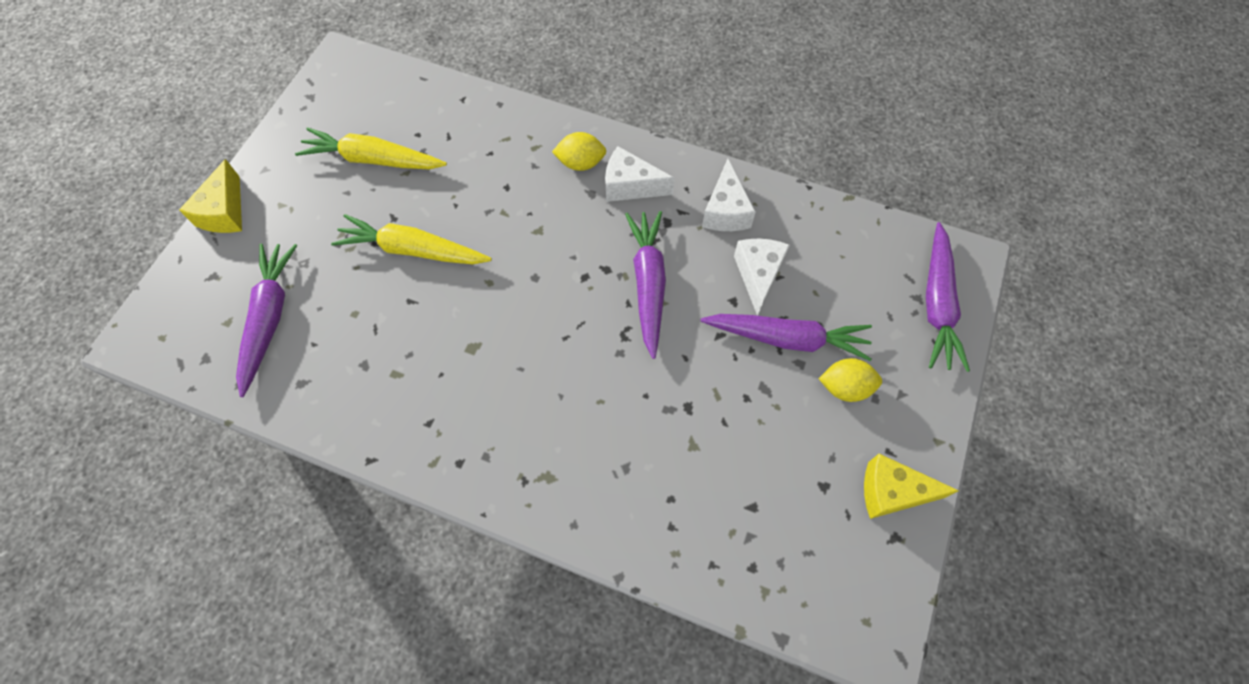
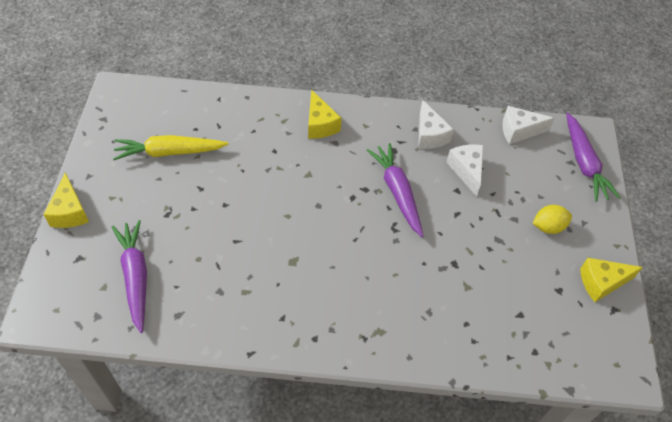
camera: 20 degrees left, 10 degrees down
yellow carrot [331,214,492,265] -> none
yellow lemon [552,132,606,171] -> yellow cheese [308,90,341,138]
white cheese [605,146,675,202] -> white cheese moved to [502,106,555,144]
purple carrot [701,314,872,361] -> none

